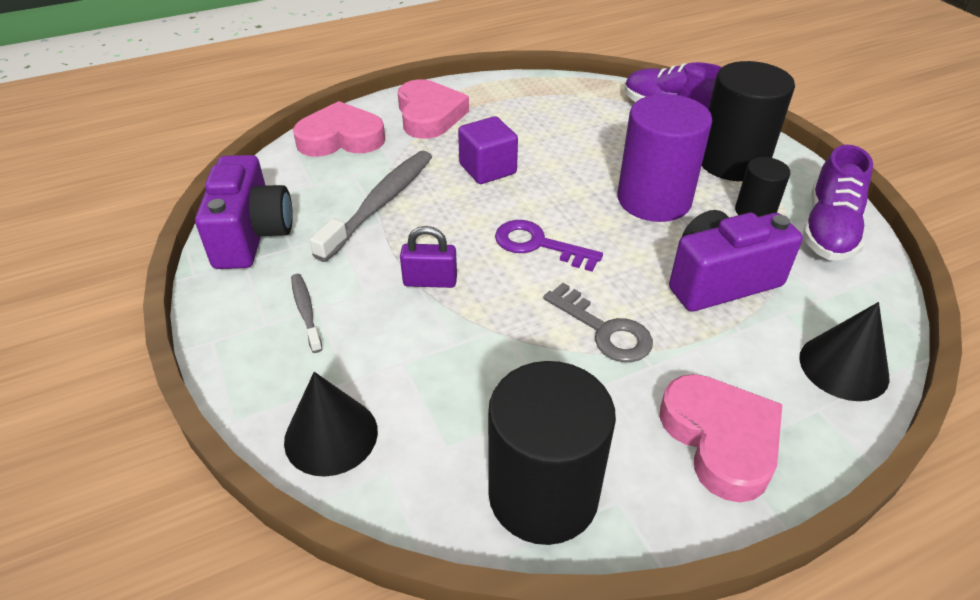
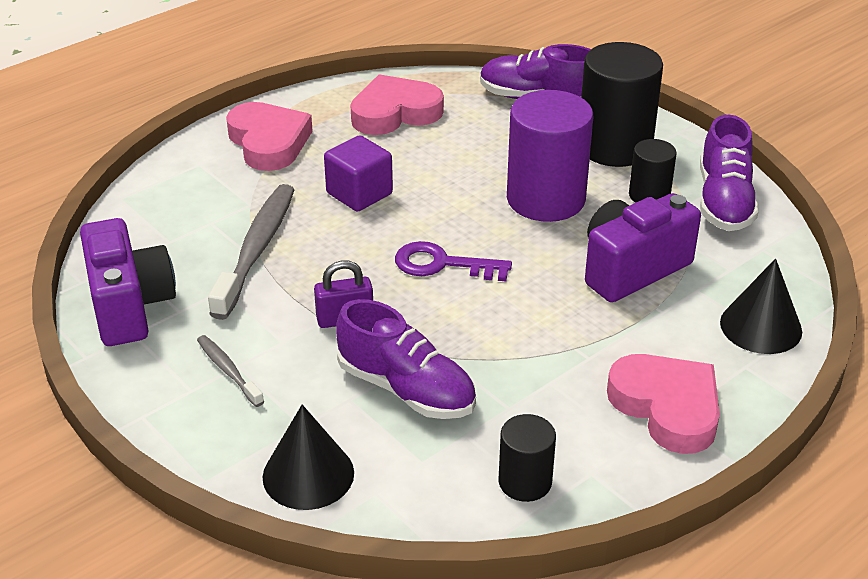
camera: 15 degrees left, 5 degrees down
pink heart [293,101,385,157] -> pink heart moved to [350,74,444,135]
black cylinder [488,361,616,545] -> black cylinder [499,414,556,502], size x0.53
grey key [543,283,653,362] -> none
none -> purple shoe [336,299,476,419]

